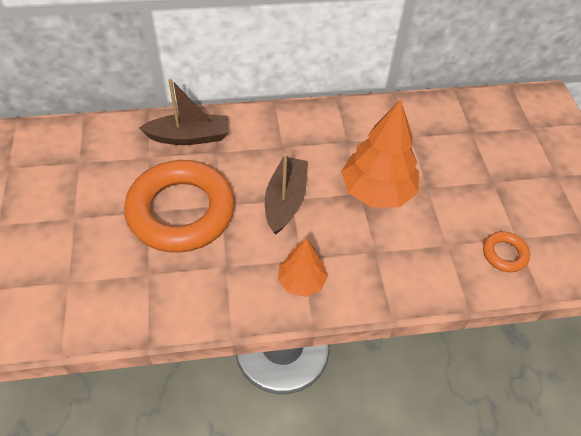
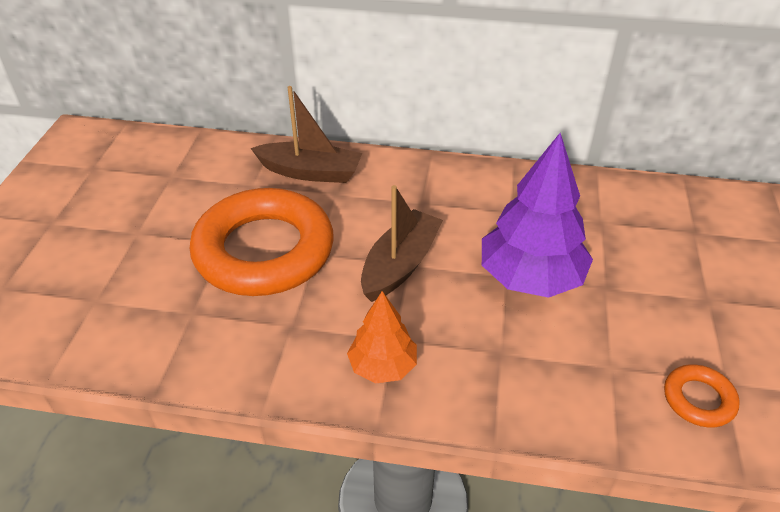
camera: 20 degrees right, 10 degrees down
orange tree [341,100,419,207] -> purple tree [482,133,593,298]

